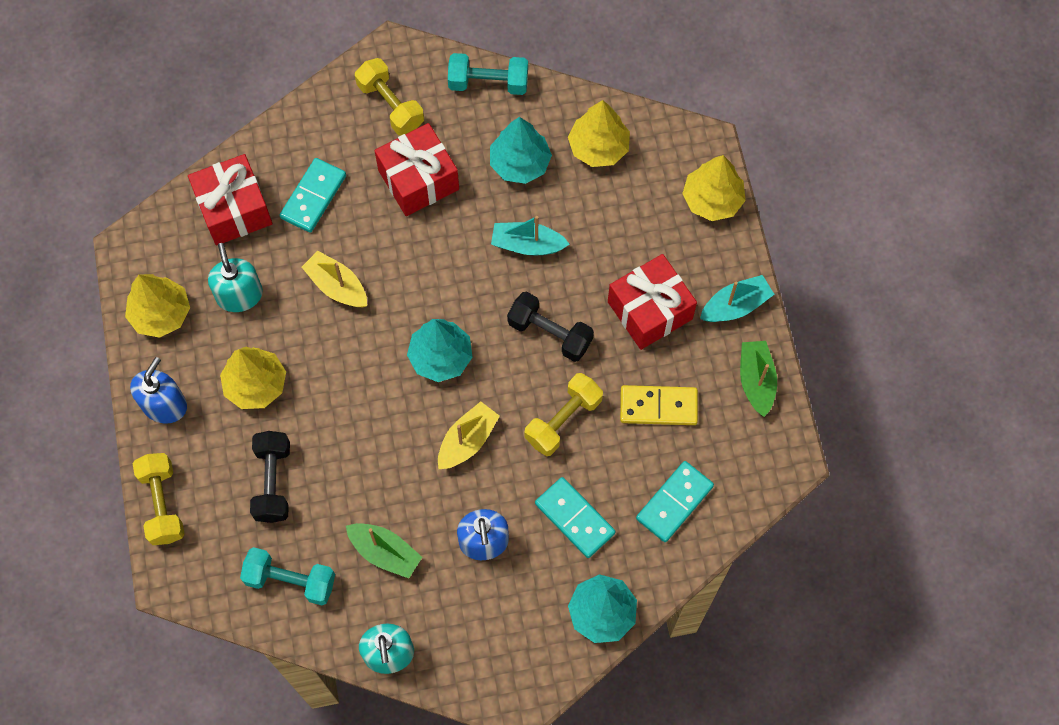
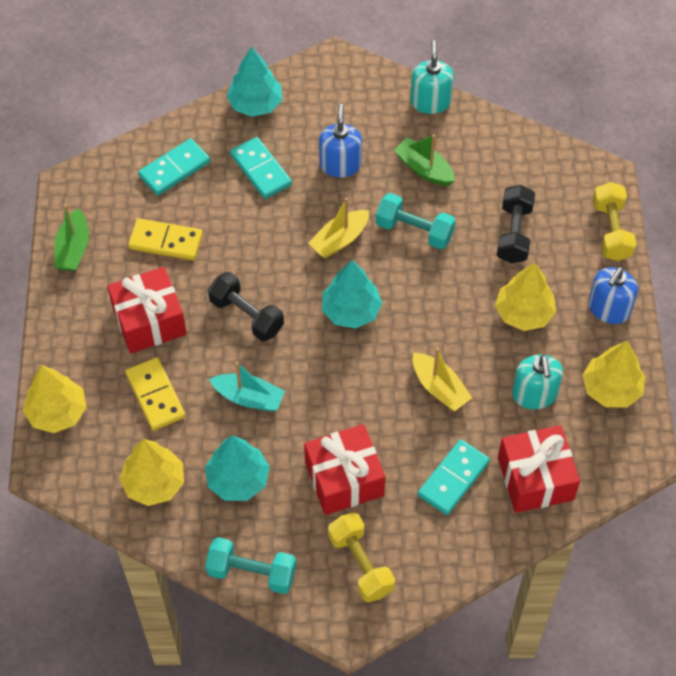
camera: 170 degrees left, 10 degrees down
turquoise dumbbell [240,547,335,605] -> turquoise dumbbell moved to [376,193,456,249]
yellow dumbbell [525,373,603,456] -> none
turquoise boat [700,275,775,322] -> none
none -> yellow domino [125,357,185,431]

